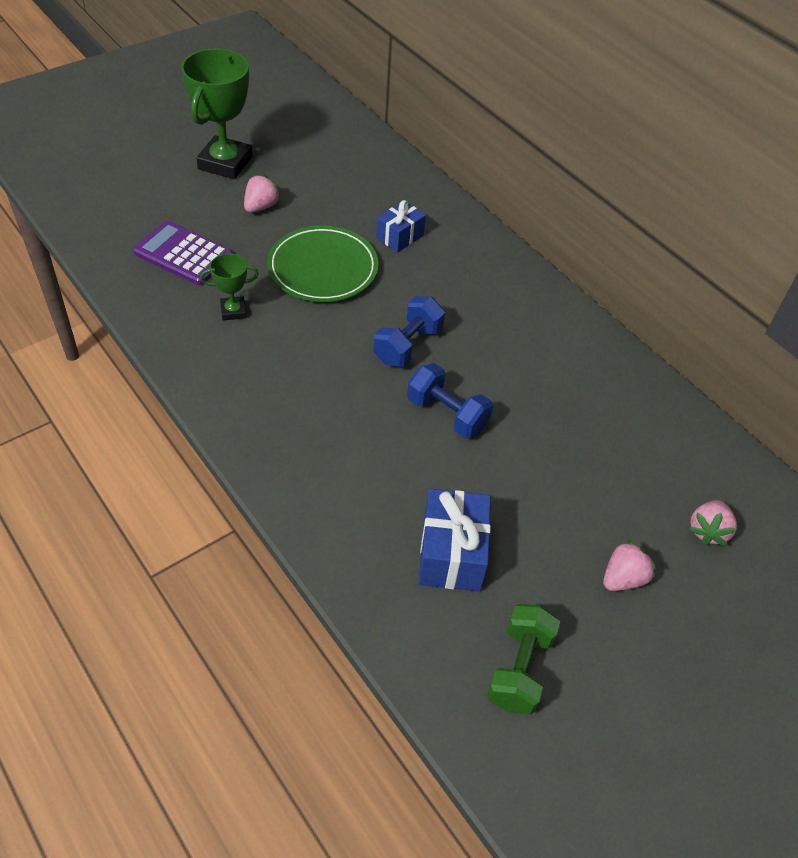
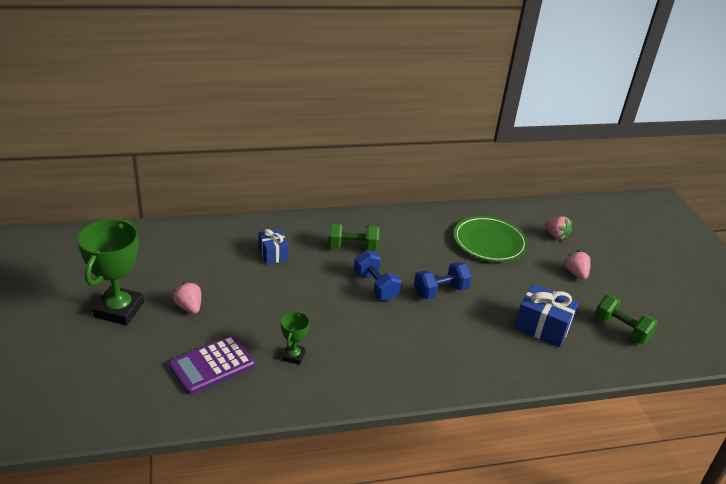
camera: 65 degrees left, 15 degrees down
green trophy [181,48,253,179] -> green trophy turned 60 degrees clockwise [77,219,144,325]
green plate [267,225,379,302] -> green plate moved to [453,216,528,262]
none -> green dumbbell [328,222,379,251]

